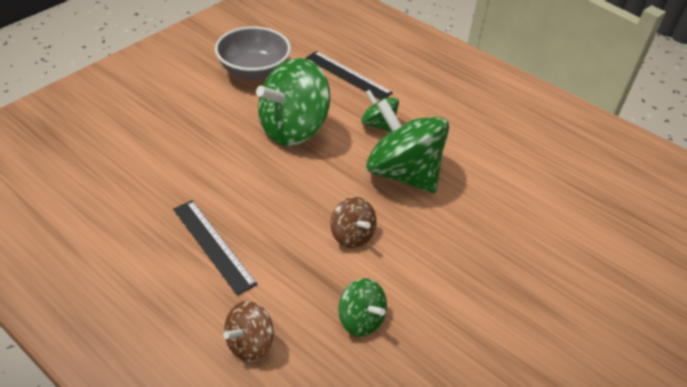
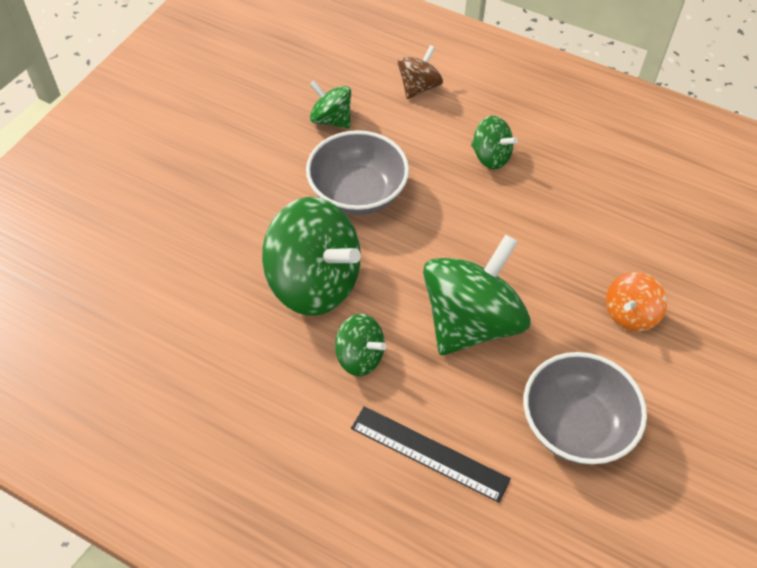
camera: 170 degrees right, 10 degrees up
black ruler [173,200,257,296] -> green spinning top [471,116,518,169]
brown spinning top [330,197,377,248] -> grey bowl [306,130,409,215]
none -> orange spinning top [606,272,667,332]

